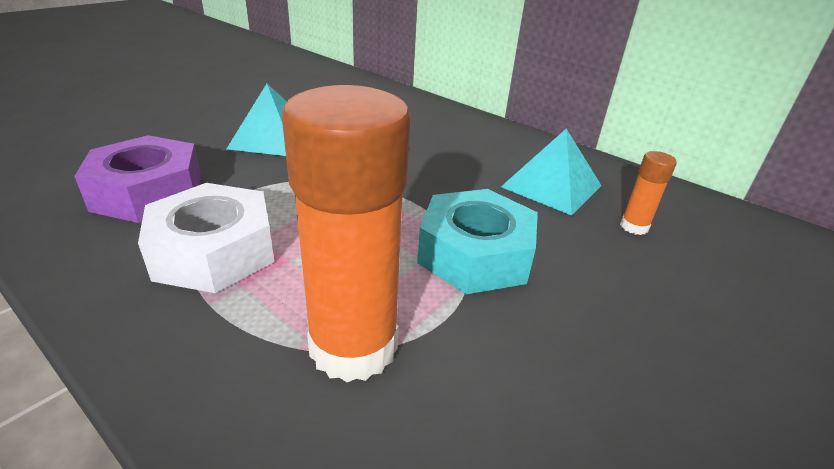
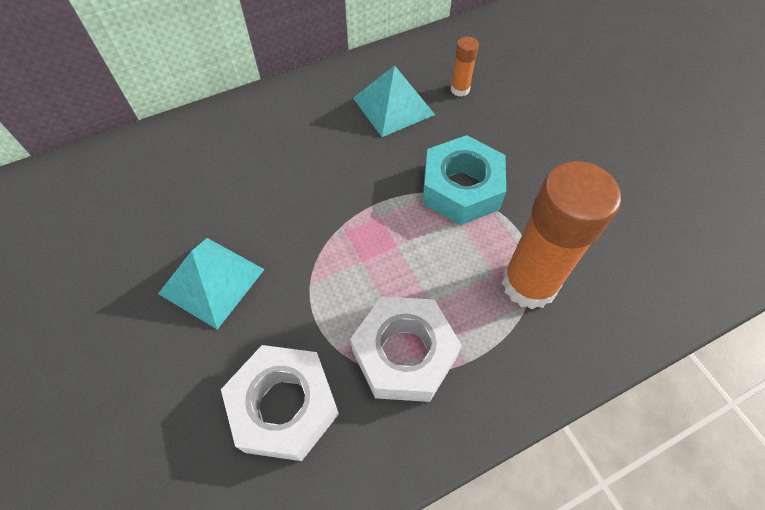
camera: 65 degrees left, 25 degrees up
purple nut [74,135,201,223] -> white nut [221,345,339,461]

